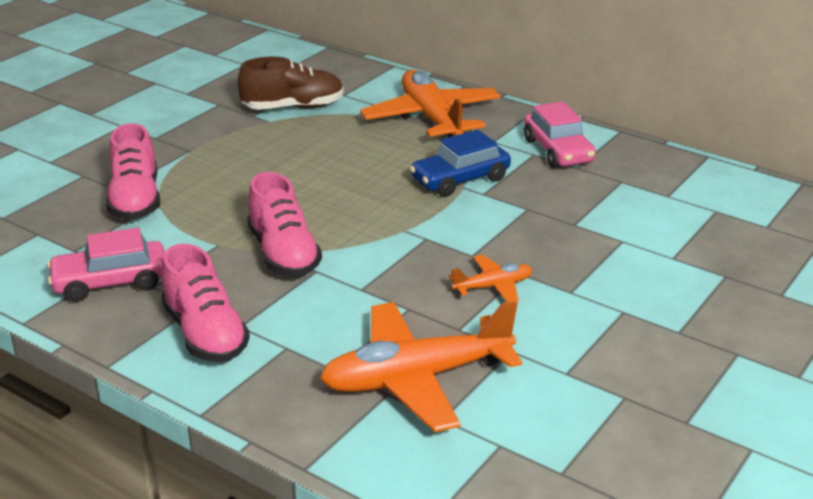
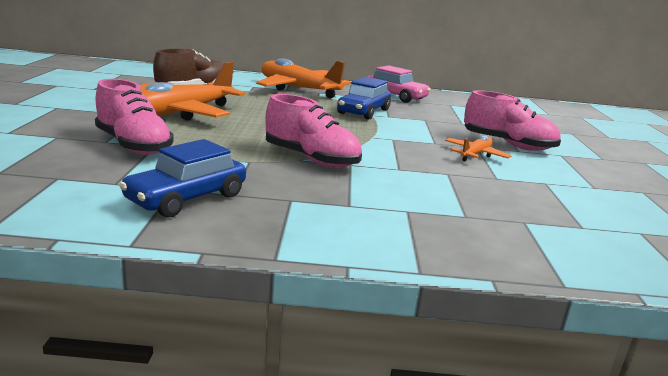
camera: 35 degrees left, 10 degrees down
pink car [47,228,165,302] -> blue car [119,139,246,217]
pink shoe [161,244,250,362] -> pink shoe moved to [464,90,561,151]
orange plane [320,301,522,432] -> orange plane moved to [140,62,245,121]

